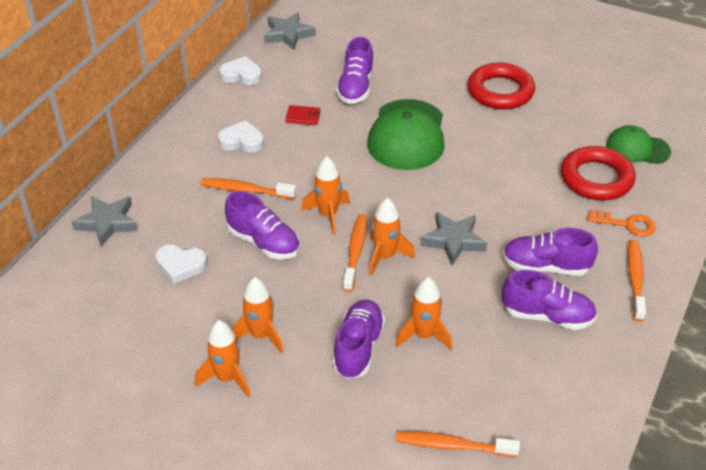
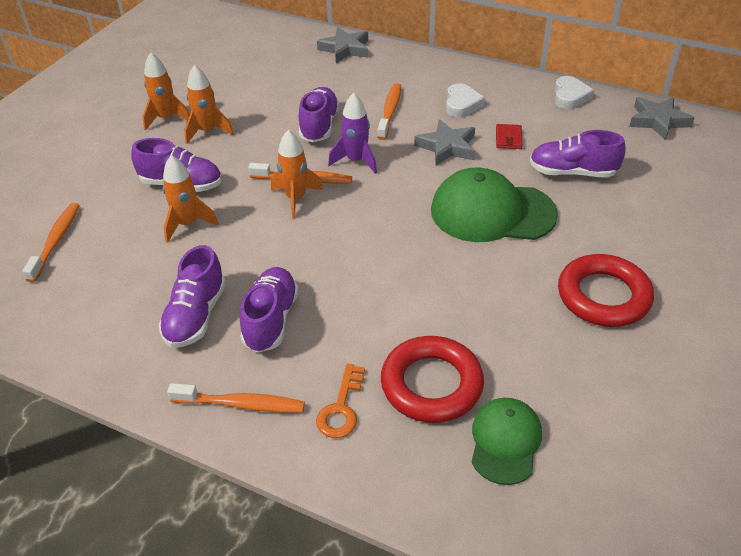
camera: 90 degrees right, 0 degrees up
white heart [155,244,207,284] -> none
purple shoe [225,191,300,259] -> purple shoe turned 150 degrees clockwise [299,87,340,142]
orange rocket [301,156,350,235] -> purple rocket [328,93,377,174]
grey star [421,212,487,265] -> grey star moved to [414,119,475,166]

